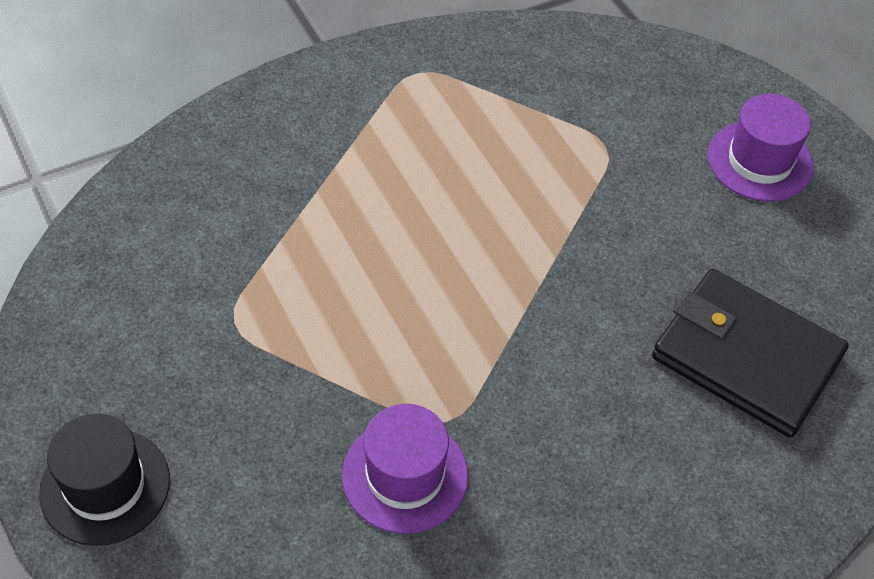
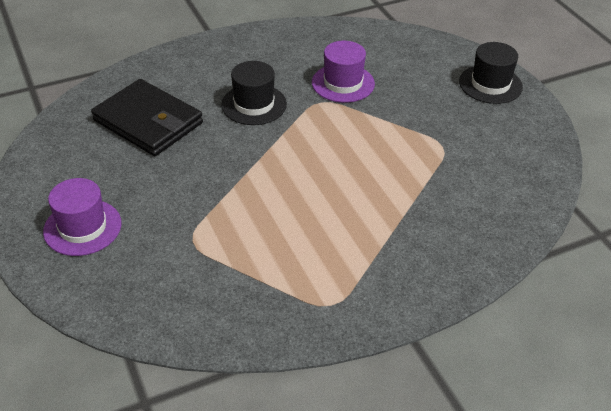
camera: 175 degrees left, 10 degrees down
none -> black hat [221,61,287,125]

